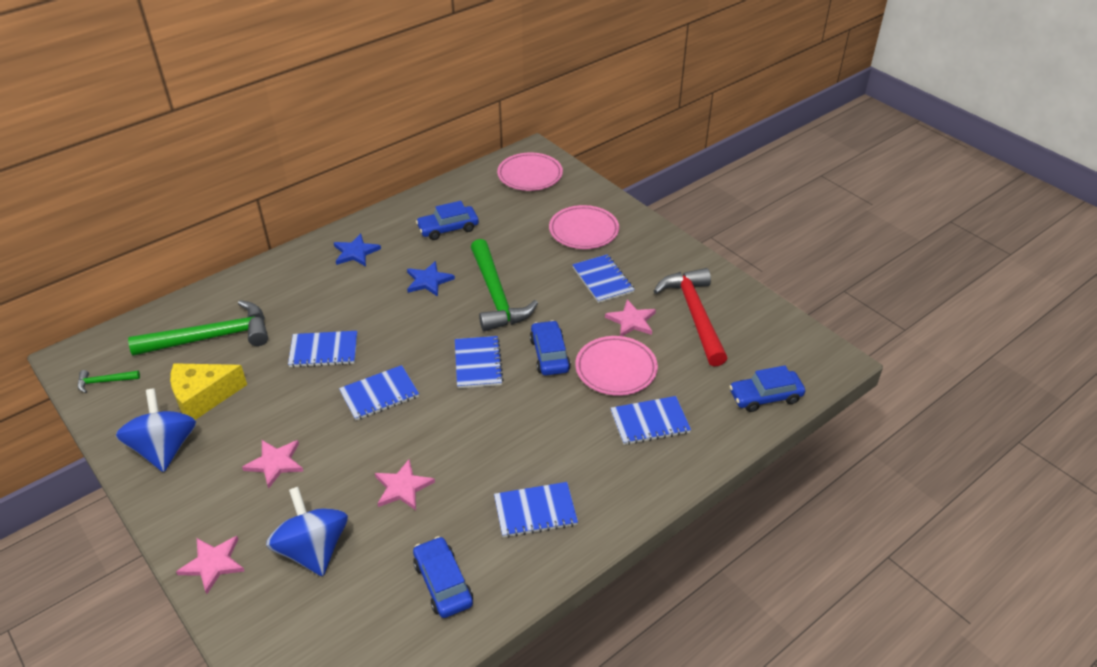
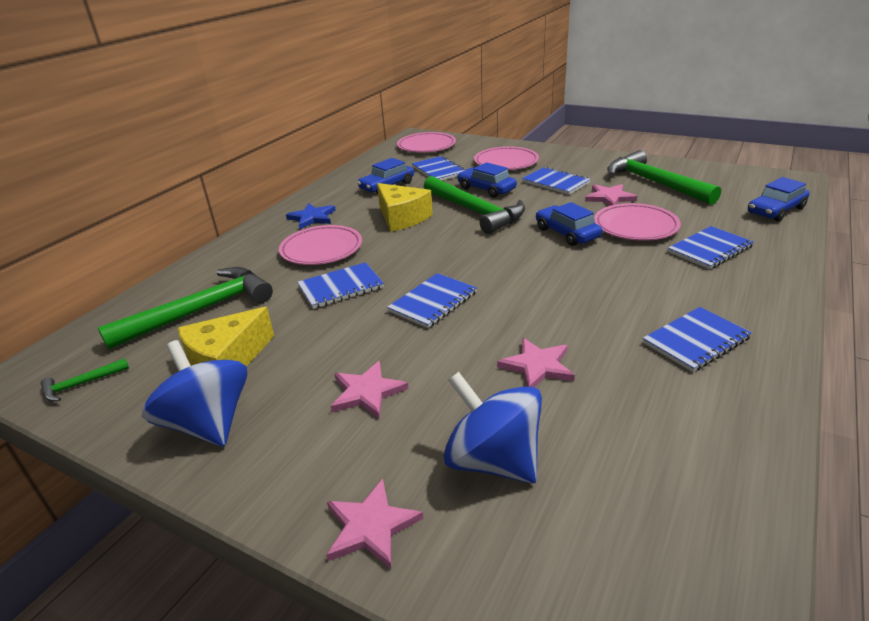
camera: 20 degrees left, 10 degrees down
blue star [407,261,455,297] -> yellow cheese [377,183,433,232]
blue car [413,536,473,618] -> blue car moved to [457,162,517,198]
blue notebook [455,336,504,388] -> blue notebook moved to [412,156,466,181]
red hammer [654,268,727,367] -> green hammer [607,150,721,205]
none -> pink plate [279,225,362,265]

